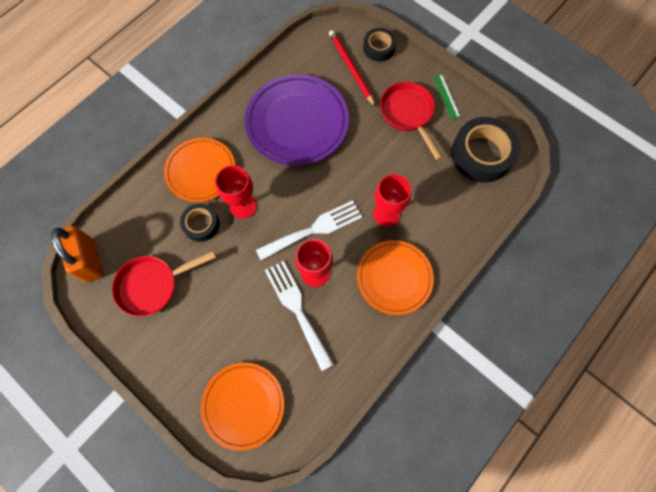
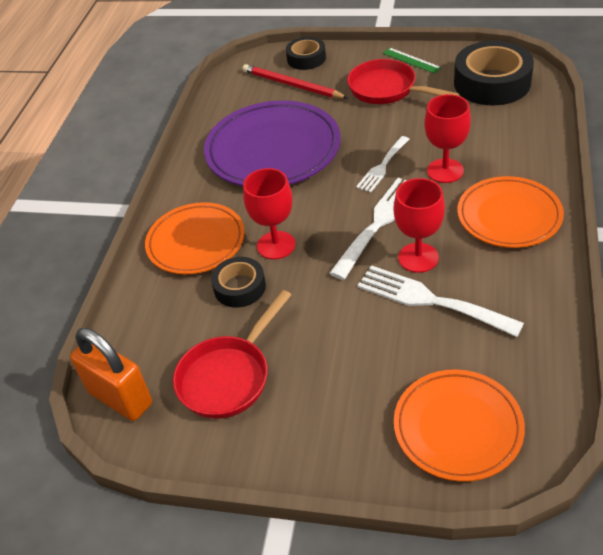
camera: 25 degrees left, 25 degrees down
none -> white fork [356,136,409,193]

